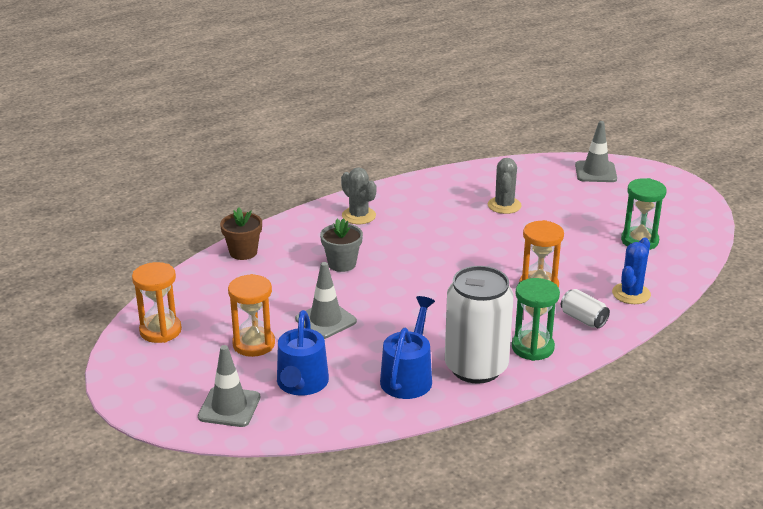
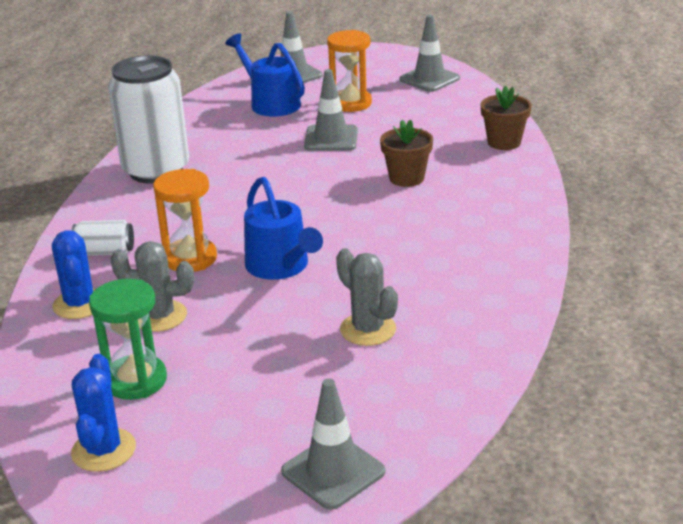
camera: 135 degrees right, 0 degrees up
orange hourglass [132,262,182,343] -> grey traffic cone [399,14,460,92]
grey flower pot [320,218,363,272] -> brown flower pot [380,119,433,187]
grey cactus [341,168,376,224] -> grey cactus moved to [110,241,194,332]
blue watering can [380,296,435,399] -> blue watering can moved to [244,177,323,280]
green hourglass [512,278,560,361] -> none
none -> blue cactus [71,354,136,472]

